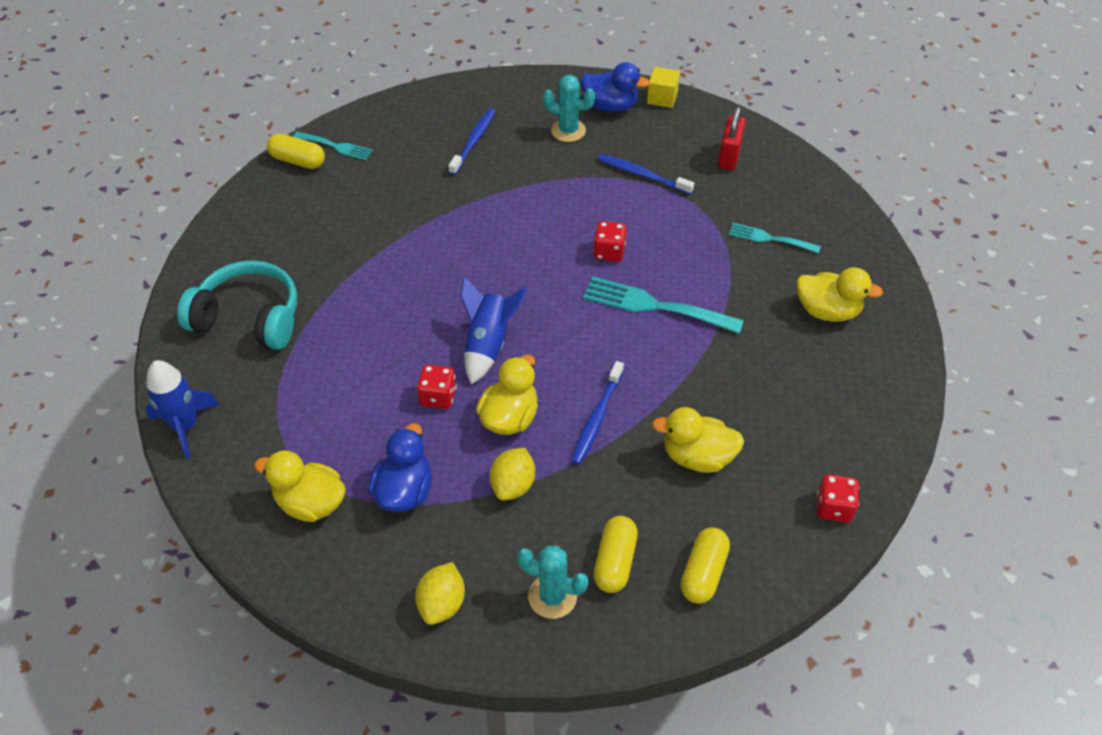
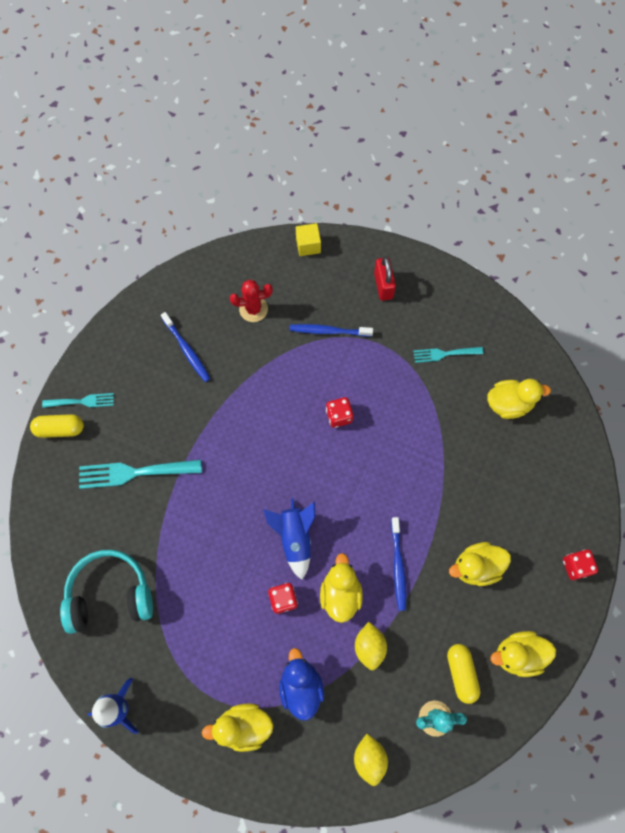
camera: 25 degrees left, 20 degrees up
blue toothbrush [448,108,496,175] -> blue toothbrush turned 150 degrees clockwise [161,312,211,382]
turquoise cactus [543,75,595,142] -> red cactus [230,280,273,322]
blue duck [581,62,650,112] -> none
turquoise fork [583,276,744,334] -> turquoise fork moved to [79,460,202,489]
yellow capsule [680,527,730,604] -> yellow duck [490,631,556,677]

